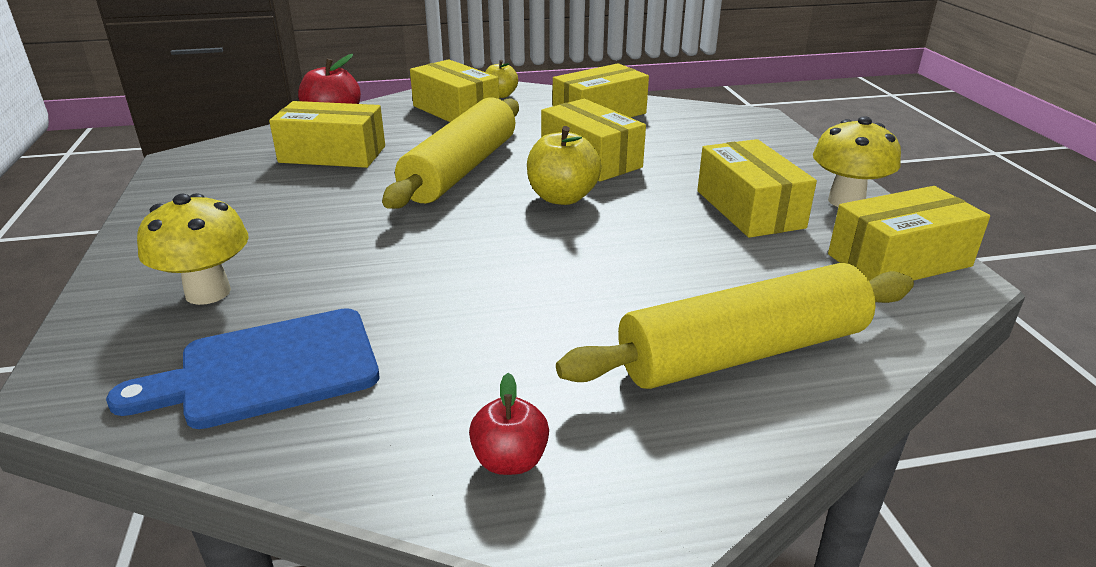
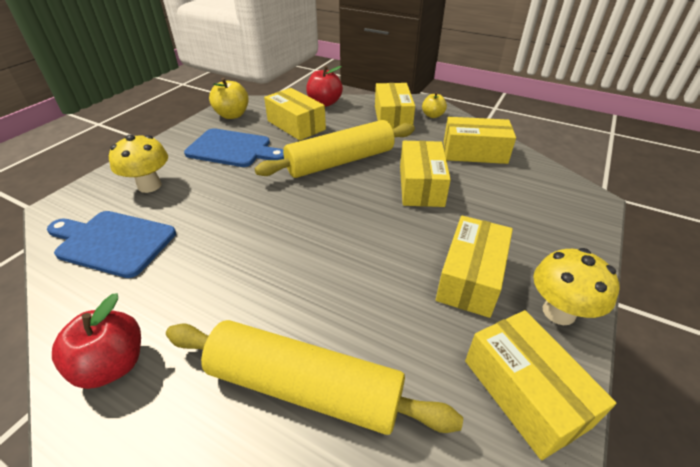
camera: 40 degrees right, 10 degrees up
red apple [469,373,549,475] -> red apple [52,293,141,389], size x1.56
yellow apple [527,126,601,205] -> yellow apple moved to [209,78,249,119]
yellow box [828,186,990,281] -> yellow box turned 45 degrees clockwise [465,310,616,460]
none -> blue cutting board [184,128,284,167]

